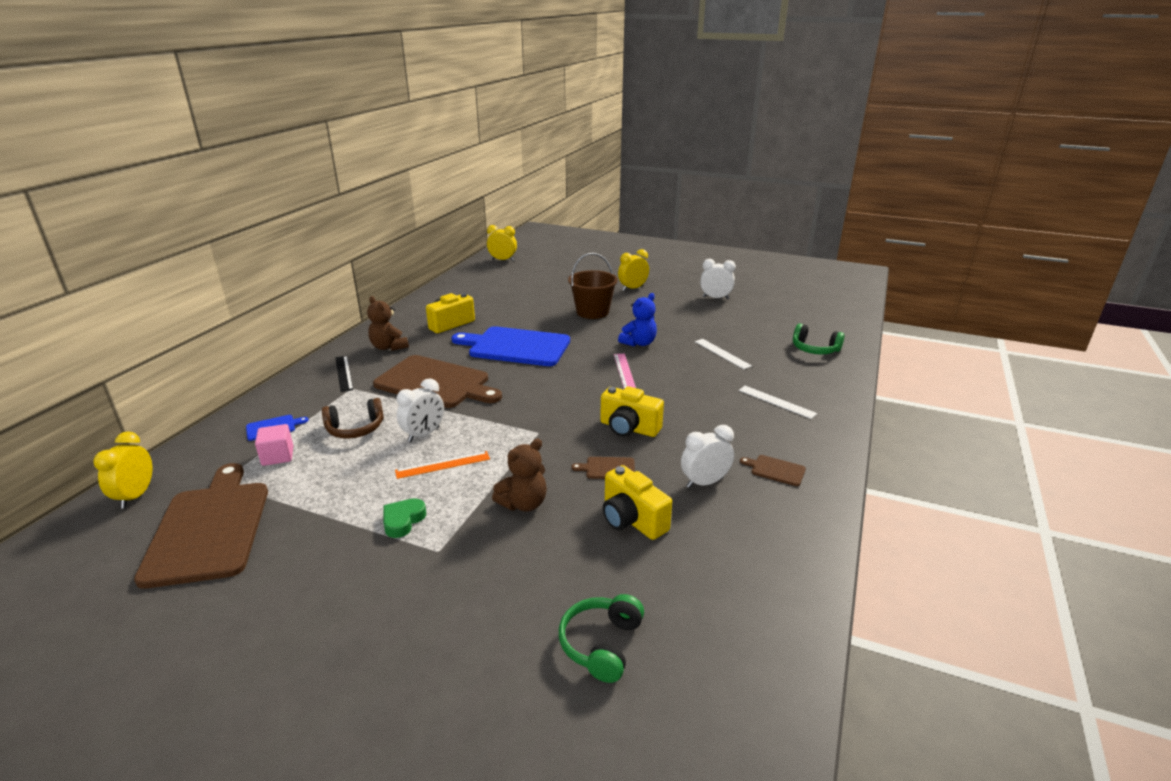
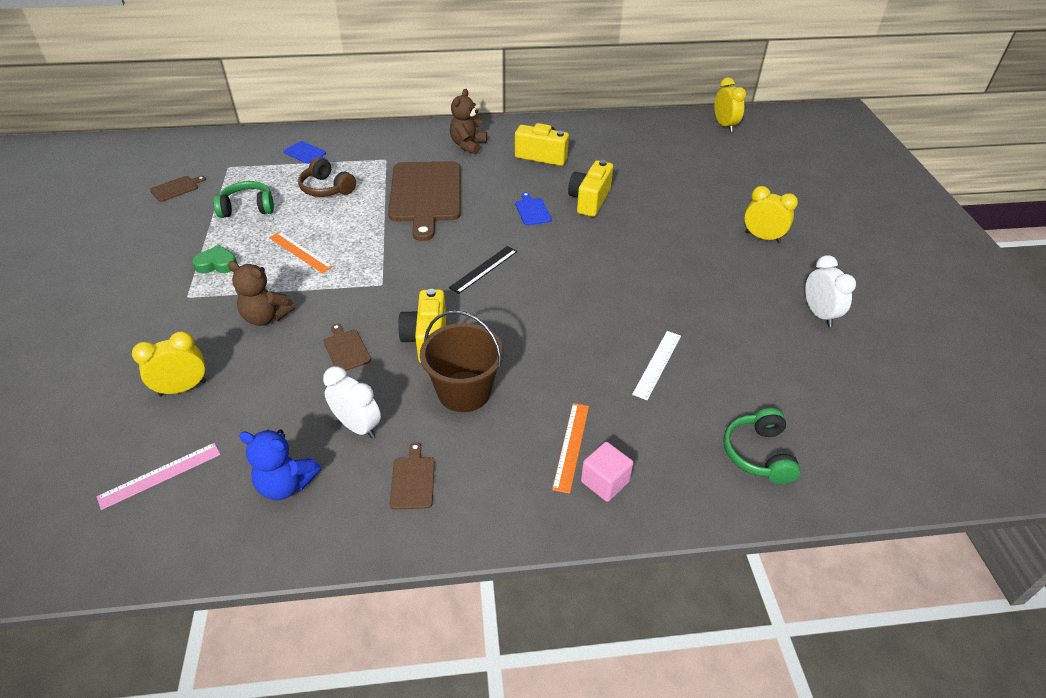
camera: 60 degrees right, 15 degrees up
yellow clock [94,431,152,509] -> yellow clock moved to [132,331,206,396]
brown cutting board [134,463,268,589] -> brown cutting board [150,176,206,202], size x0.40
pink cube [255,424,294,466] -> pink cube moved to [581,442,633,502]
black ruler [335,356,353,392] -> black ruler moved to [449,246,517,294]
white clock [396,378,444,442] -> none
blue cutting board [451,326,570,366] -> blue cutting board [515,192,552,225], size x0.40
green headphones [559,594,644,683] -> green headphones moved to [213,181,274,218]
brown bucket [568,253,618,319] -> brown bucket moved to [420,310,504,412]
yellow camera [603,465,672,540] -> yellow camera moved to [568,160,613,217]
pink ruler [614,354,636,389] -> pink ruler moved to [97,443,221,510]
blue teddy bear [618,293,657,347] -> blue teddy bear moved to [239,429,321,500]
white ruler [739,386,817,419] -> orange ruler [552,403,589,494]

